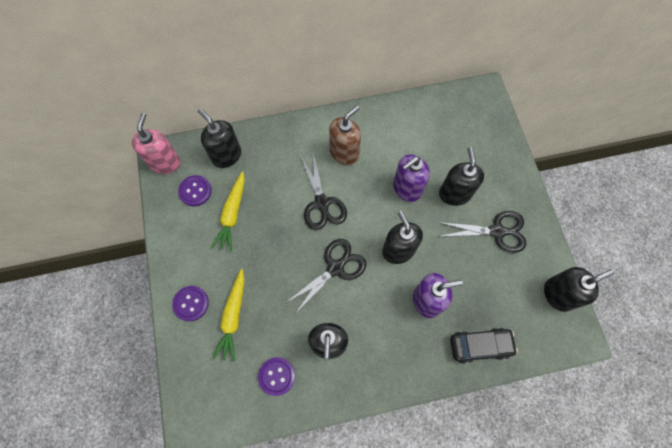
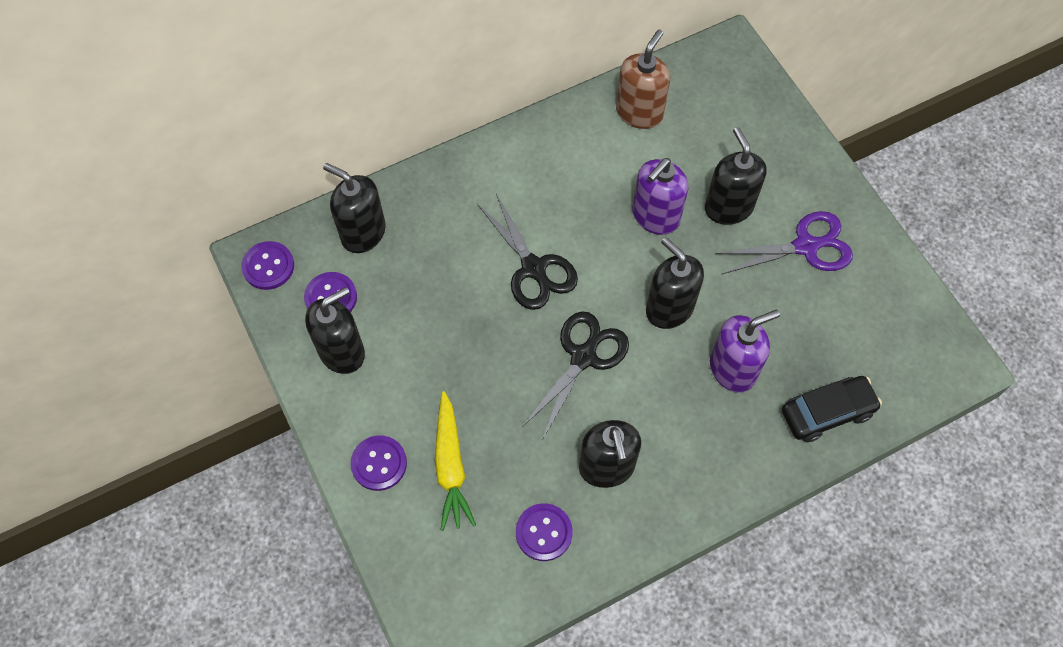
camera: 15 degrees left, 5 degrees down
pink soap dispenser [132,113,181,174] -> purple button [241,241,294,290]
yellow carrot [211,171,245,252] -> none
brown soap dispenser [329,105,361,165] -> brown soap dispenser moved to [616,30,670,129]
black scissors [437,211,526,253] -> purple scissors [715,211,853,274]
black soap dispenser [544,267,614,312] -> black soap dispenser moved to [305,287,365,374]

